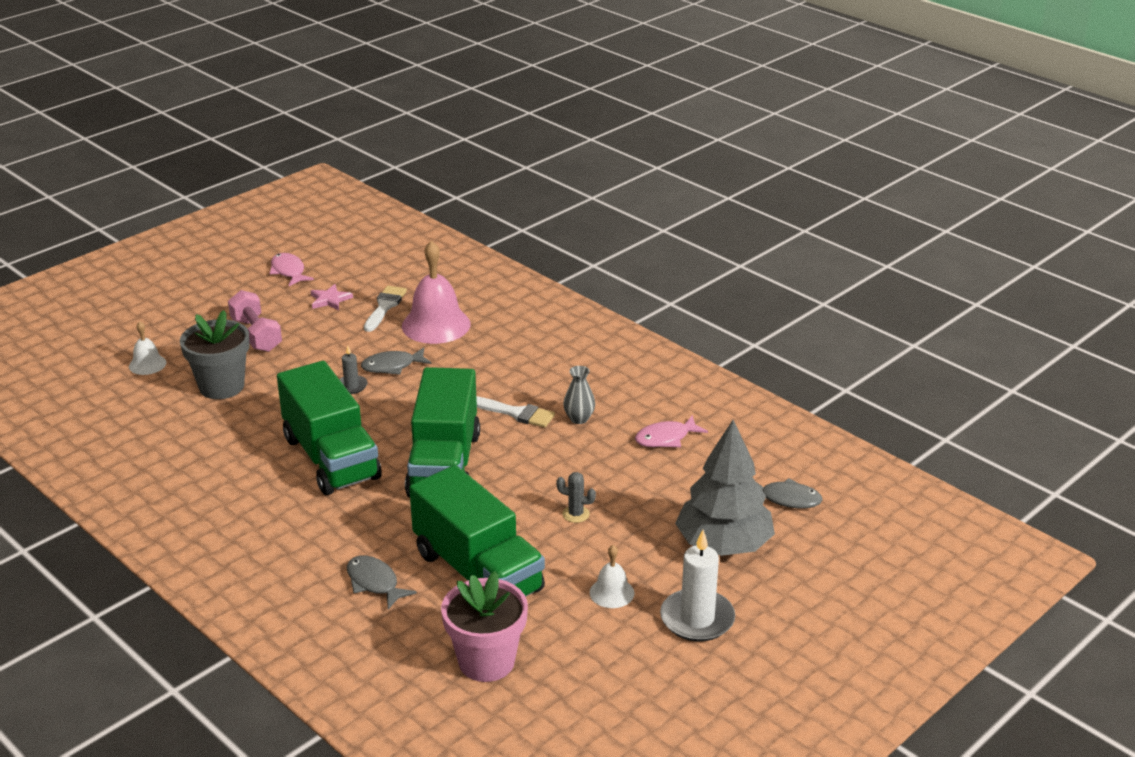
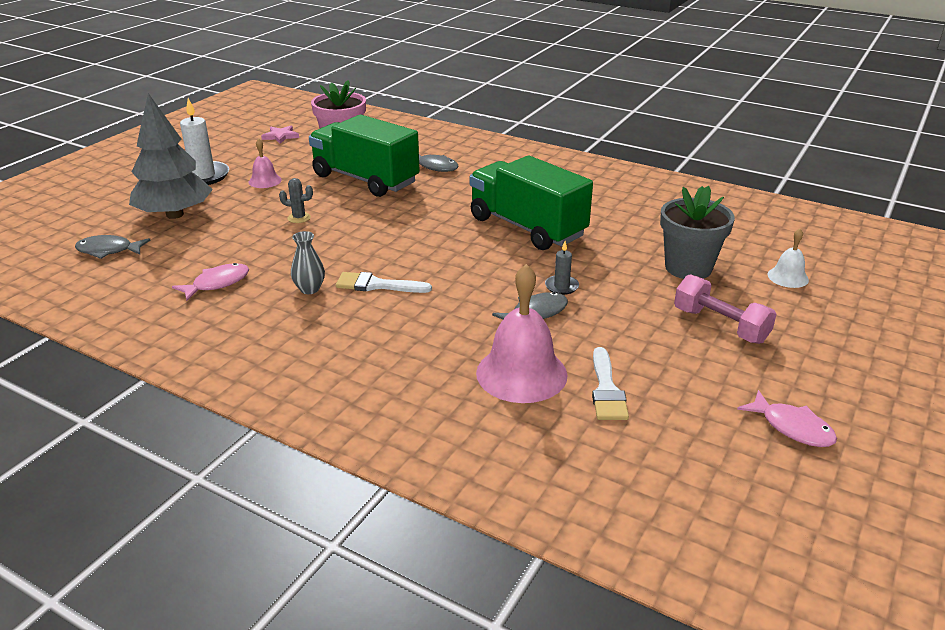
camera: 165 degrees right, 0 degrees up
pink star [311,284,353,310] -> pink star moved to [261,126,299,144]
green truck [405,367,480,497] -> none
white bell [590,545,635,608] -> pink bell [249,138,281,188]

